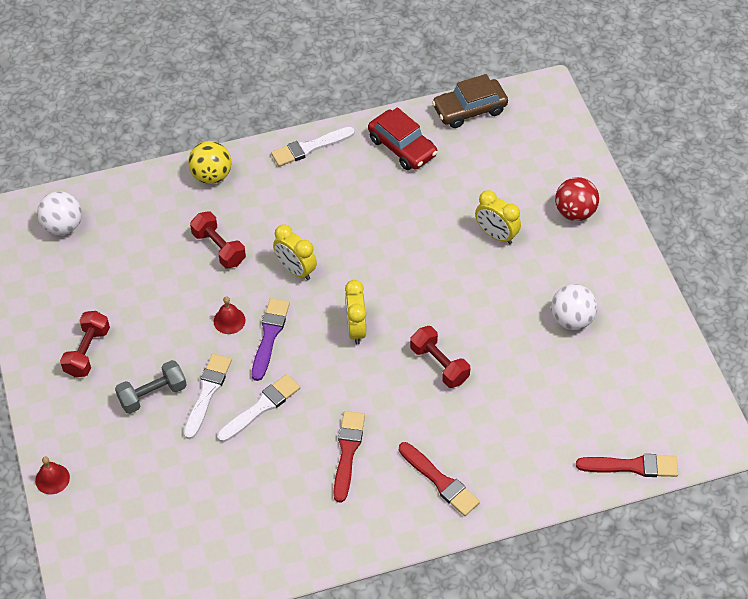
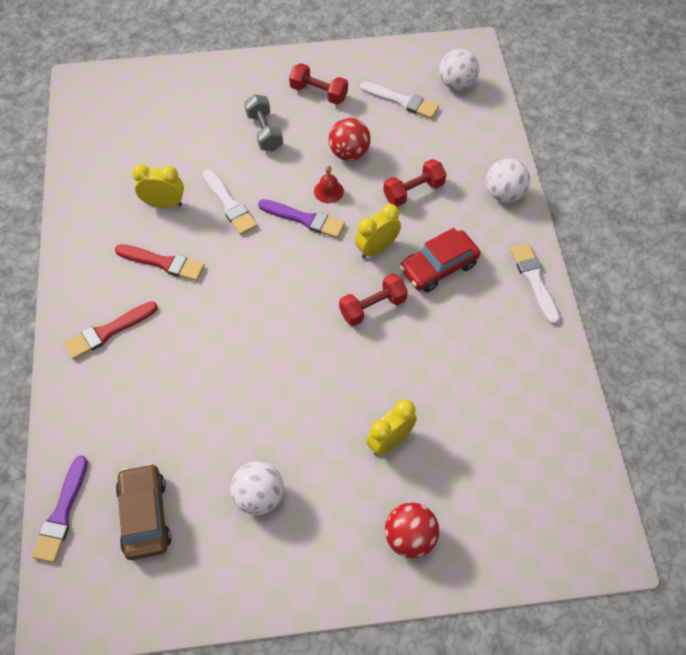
camera: 100 degrees right, 5 degrees up
red bell [35,457,70,494] -> none
white brush [183,353,232,439] -> white brush moved to [360,82,439,119]
yellow ball [188,141,232,184] -> white ball [486,159,530,203]
yellow clock [345,280,367,344] -> yellow clock moved to [132,164,184,208]
red car [368,107,437,170] -> red car moved to [400,228,480,292]
red dumbbell [410,326,470,388] -> red dumbbell moved to [339,273,408,326]
brown car [432,74,508,128] -> brown car moved to [116,463,171,560]
red brush [576,454,678,477] -> purple brush [32,455,88,563]
none -> red ball [329,118,371,161]

